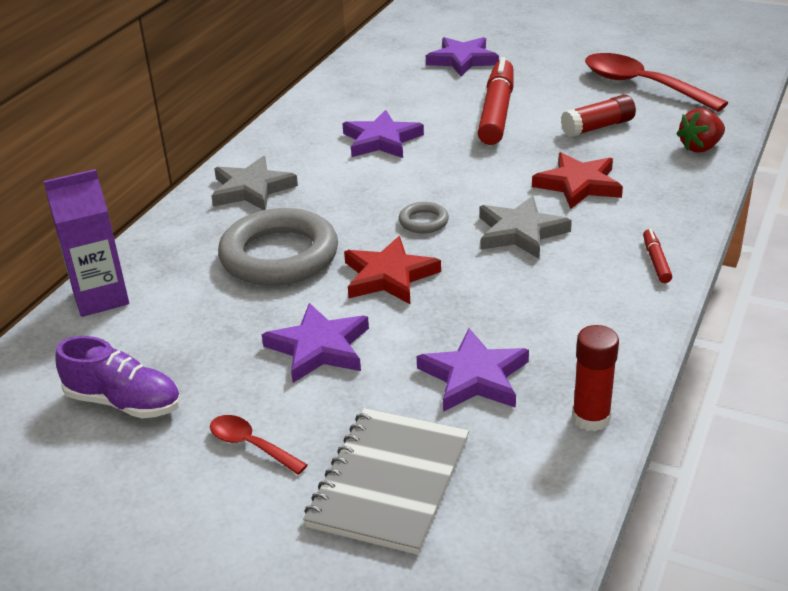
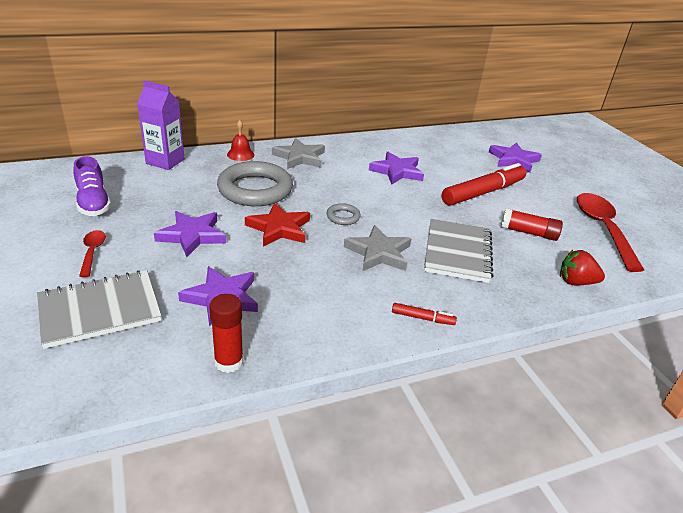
camera: 40 degrees right, 0 degrees up
red star [532,152,623,209] -> grey notebook [424,219,493,283]
red marker [643,229,672,283] -> red marker turned 60 degrees clockwise [392,303,457,325]
none -> red bell [227,120,254,161]

